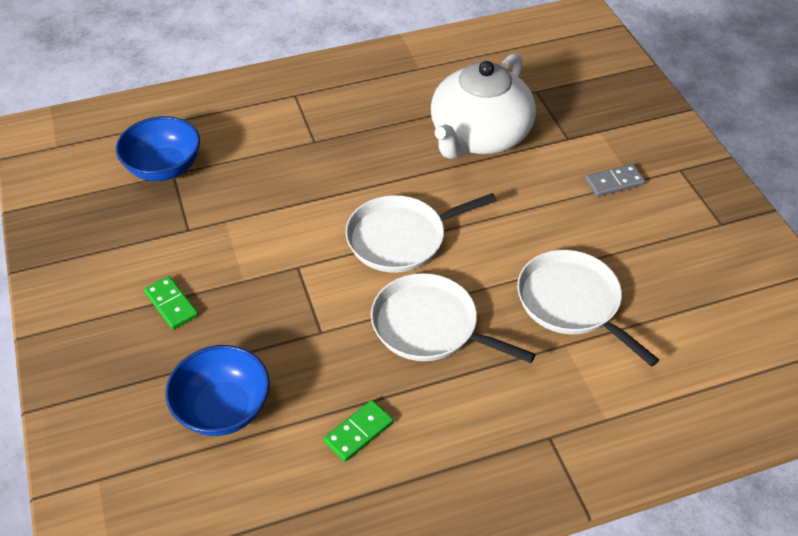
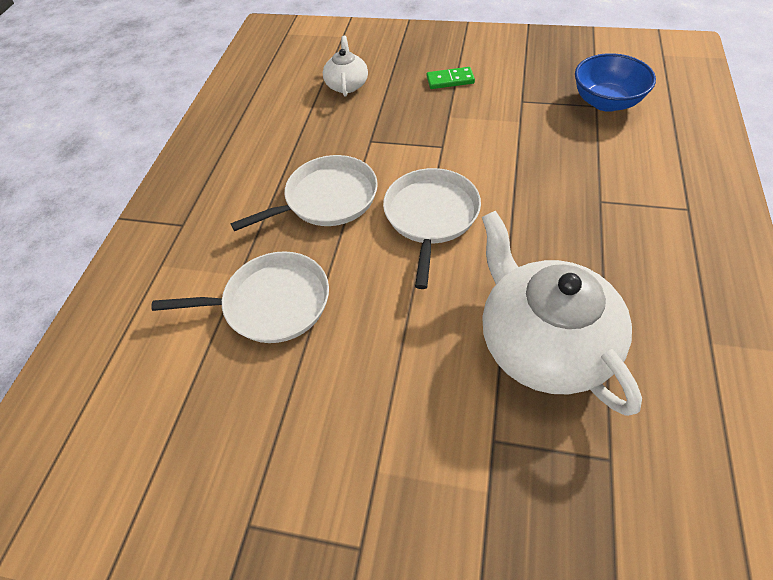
camera: 125 degrees right, 5 degrees up
blue bowl [165,345,270,436] -> white teapot [323,36,368,96]
green domino [323,400,393,462] -> none
grey domino [585,164,645,197] -> none

